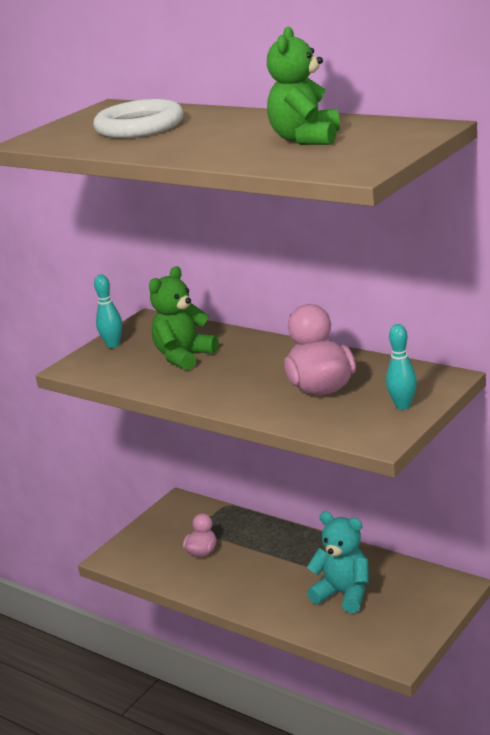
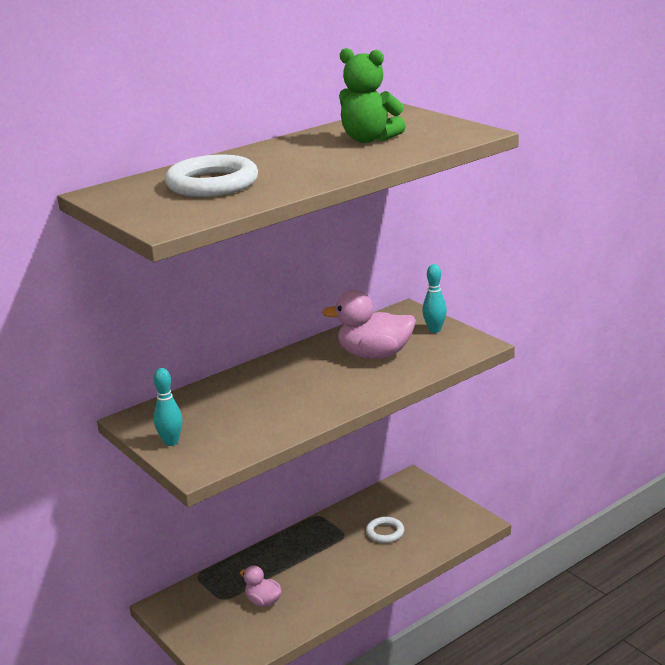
camera: 75 degrees left, 0 degrees up
green teddy bear [149,266,219,370] -> none
turquoise teddy bear [307,512,369,613] -> white ring [366,517,404,543]

